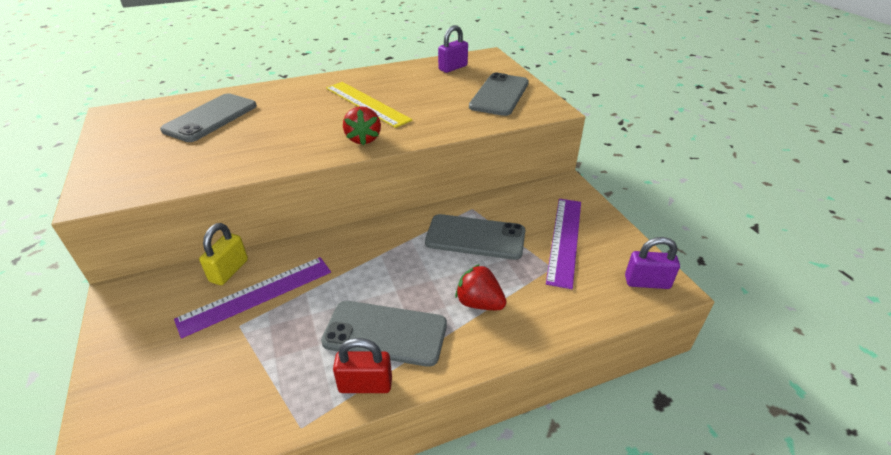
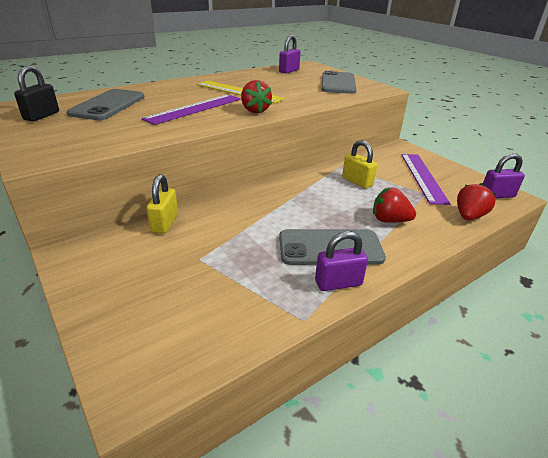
camera: 15 degrees left, 5 degrees down
purple ruler [174,257,331,338] -> purple ruler moved to [142,94,241,125]
red padlock [333,338,392,393] -> purple padlock [315,231,368,291]
grey phone [425,214,525,260] -> yellow padlock [342,140,377,189]
none -> black padlock [14,65,59,121]
none -> red strawberry [457,183,496,220]

